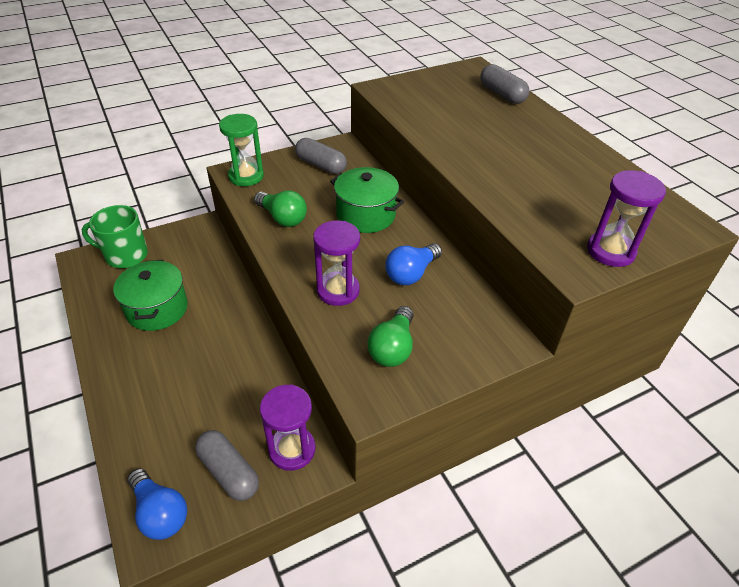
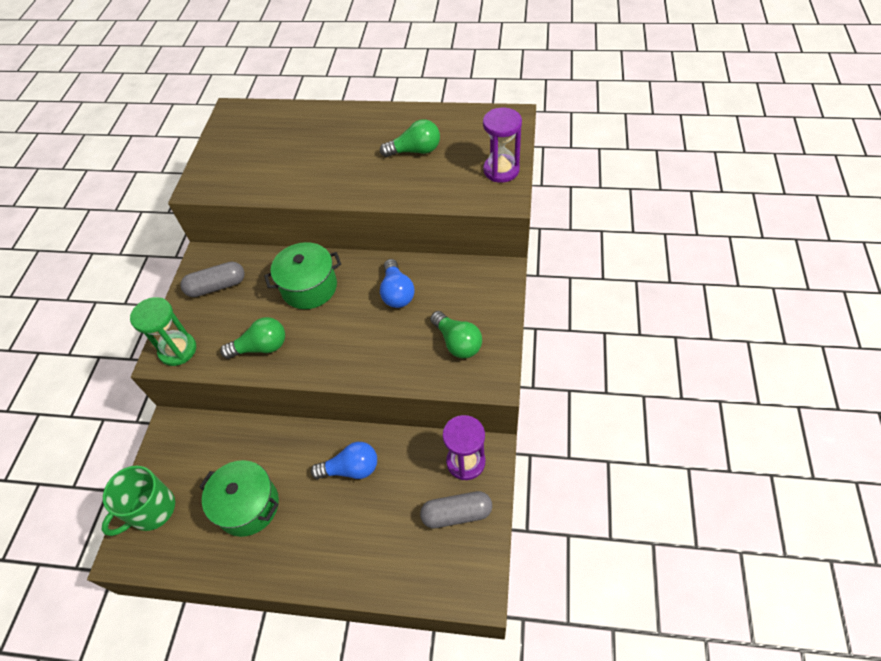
camera: 50 degrees left, 10 degrees up
blue light bulb [127,468,187,540] -> blue light bulb moved to [310,442,377,479]
purple hourglass [313,221,360,306] -> none
grey capsule [480,64,529,104] -> none
none -> green light bulb [380,119,440,157]

